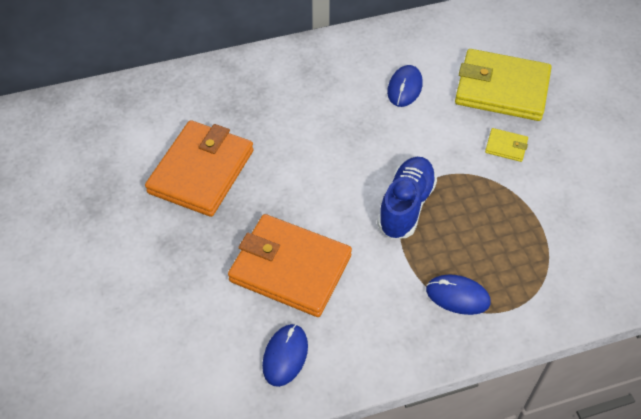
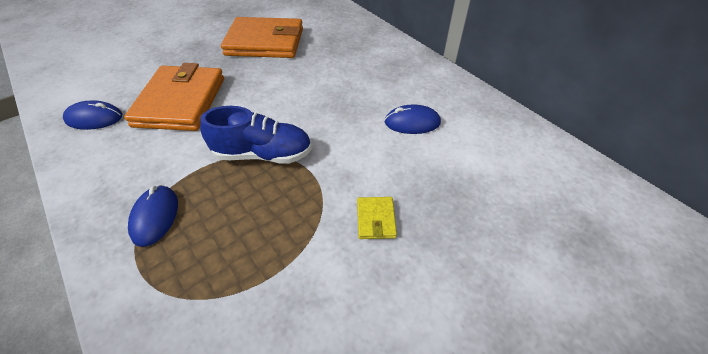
camera: 70 degrees right, 5 degrees down
yellow wallet [455,49,552,121] -> none

